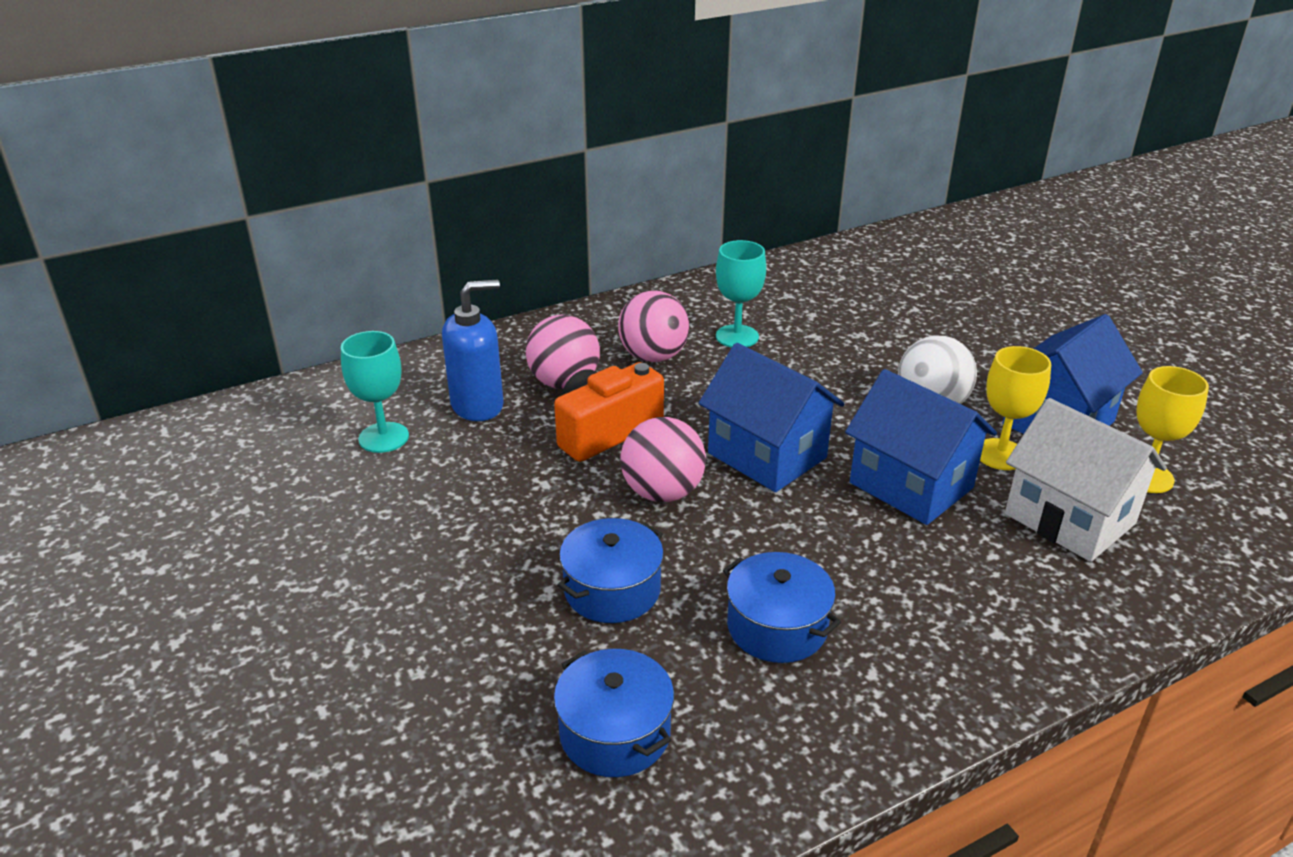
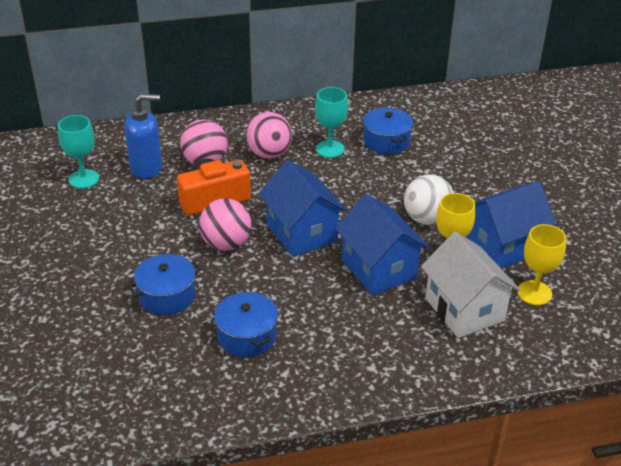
camera: 15 degrees right, 5 degrees up
blue pot [554,649,674,777] -> blue pot moved to [363,107,413,154]

